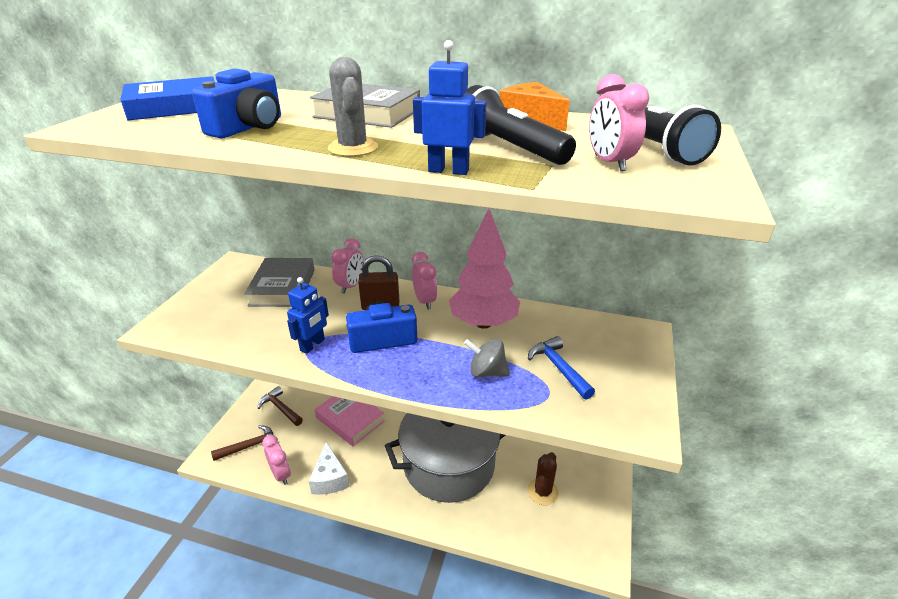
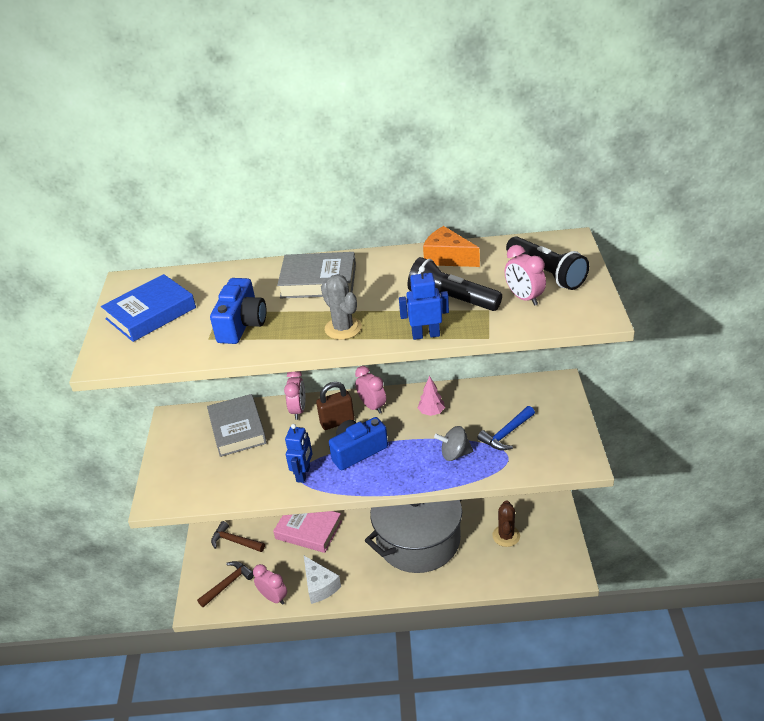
camera: 15 degrees left, 5 degrees up
pink tree [449,209,520,329] -> pink tree [418,376,445,416], size x0.45
blue hammer [528,336,595,400] -> blue hammer turned 90 degrees counterclockwise [477,406,535,450]

